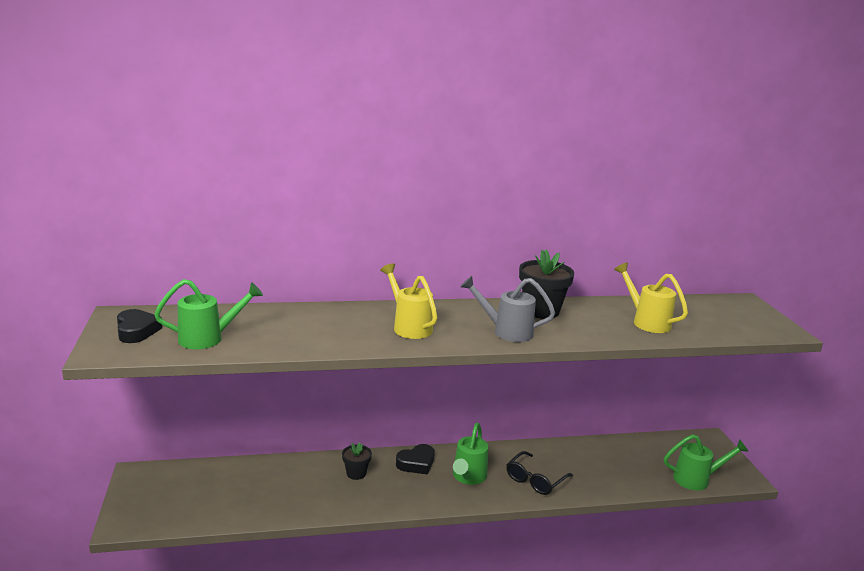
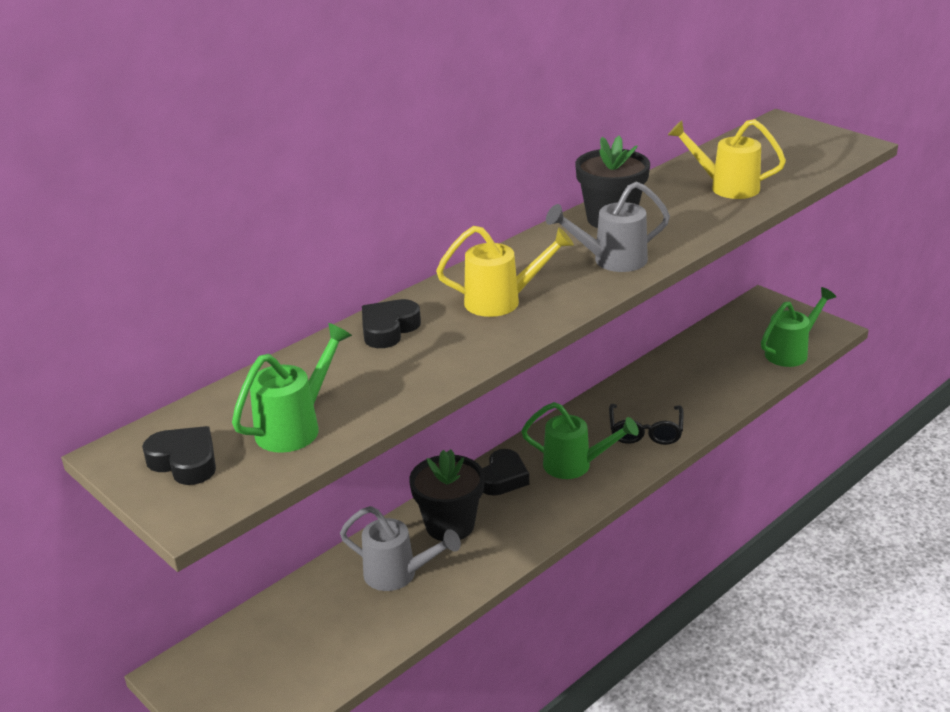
camera: 30 degrees left, 10 degrees up
black flower pot [342,442,372,480] -> black flower pot [409,449,485,541], size x1.76
yellow watering can [380,263,438,339] -> yellow watering can turned 150 degrees clockwise [436,226,574,317]
green watering can [453,423,488,485] -> green watering can turned 60 degrees counterclockwise [521,402,639,479]
none -> grey watering can [340,506,461,591]
none -> black heart [362,299,421,348]

